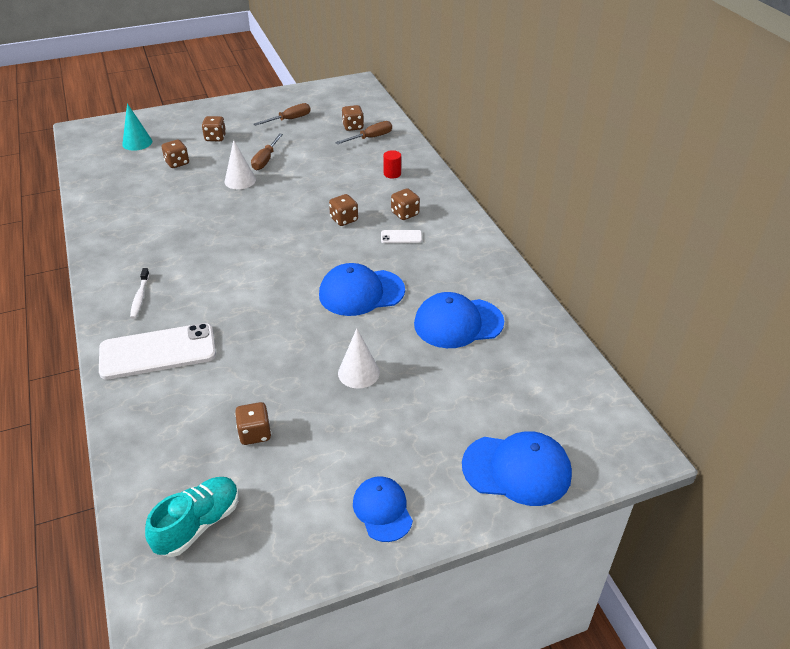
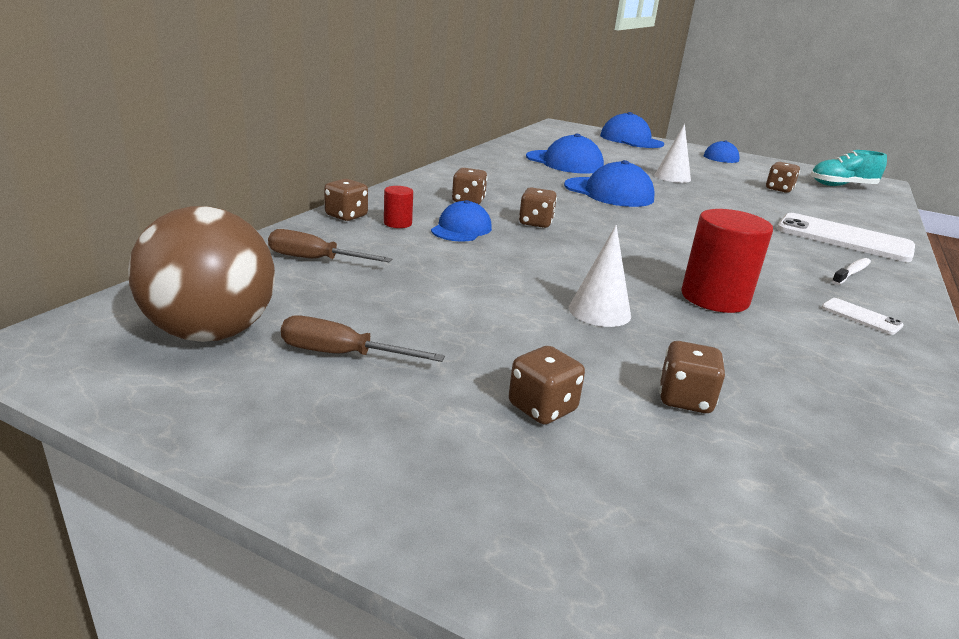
camera: 135 degrees left, 15 degrees down
turquoise cone [122,103,152,151] -> none
brown screwdriver [251,133,283,170] -> none
brown dice [342,105,364,131] -> brown dice moved to [324,179,368,221]
white phone [381,230,422,243] -> white phone moved to [821,298,904,335]
none -> brown ball [128,206,275,342]
none -> blue cap [431,200,492,242]
none -> red cylinder [681,209,773,313]

